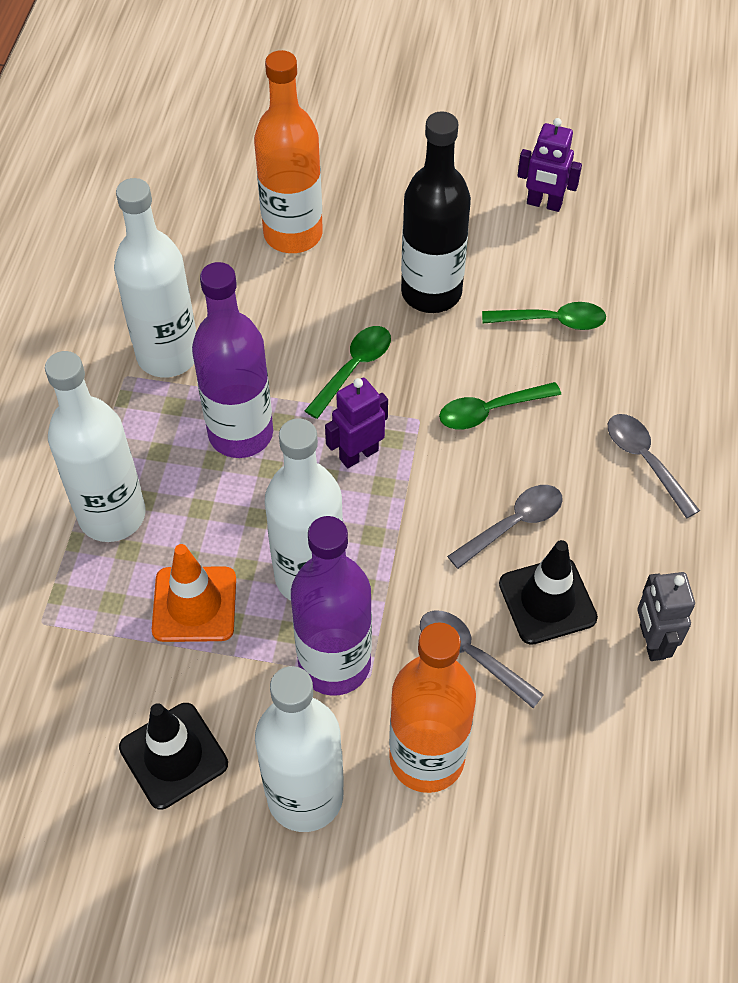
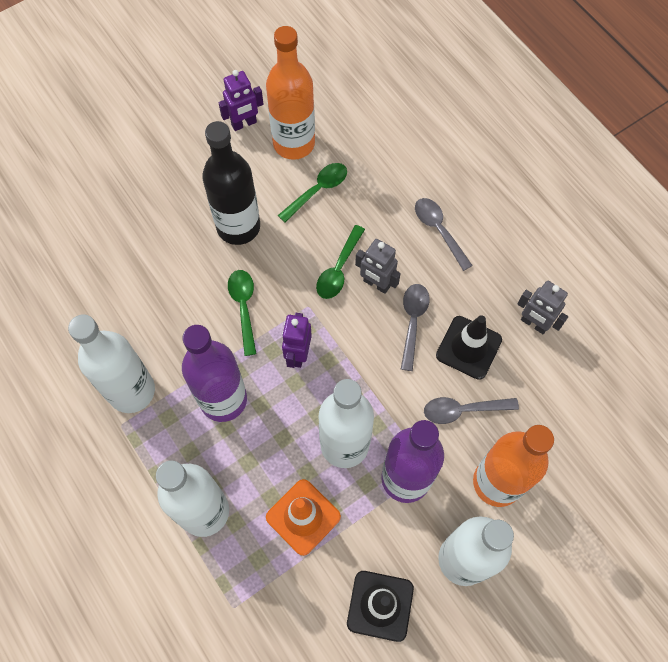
camera: 45 degrees left, 10 degrees up
orange bottle [254,50,323,253] -> orange bottle moved to [266,26,315,160]
grey spoon [608,414,700,518] -> grey spoon turned 45 degrees clockwise [415,198,473,271]
none -> grey robot [355,239,401,294]

